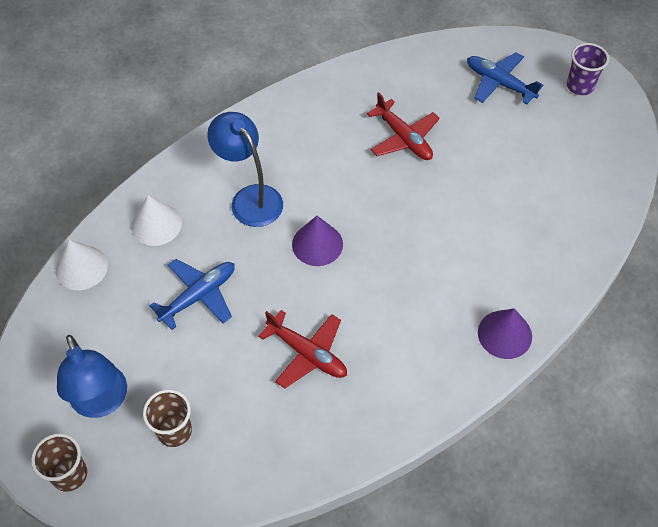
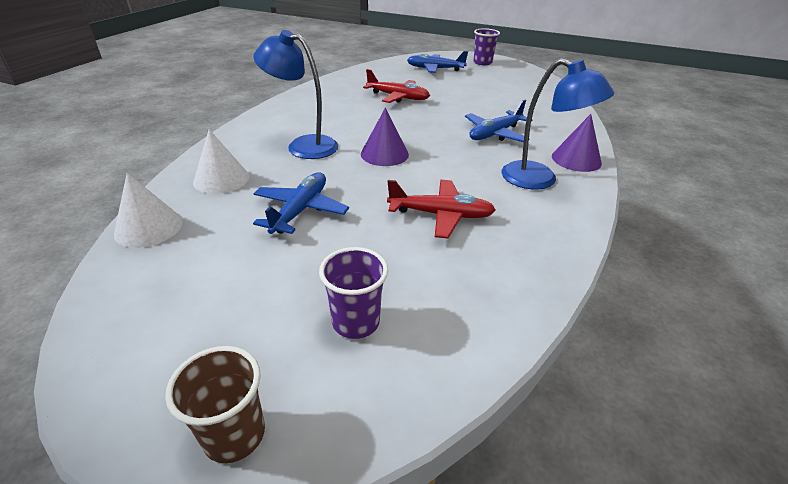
camera: 30 degrees left, 20 degrees down
blue lamp [57,335,127,418] -> blue lamp moved to [501,58,614,189]
brown cup [143,389,192,447] -> purple cup [319,247,388,339]
none -> blue plane [465,100,532,142]

